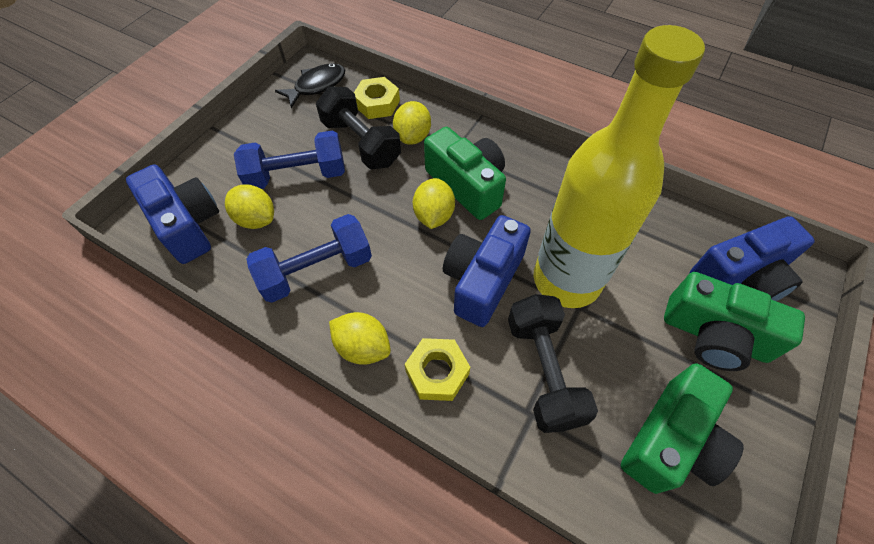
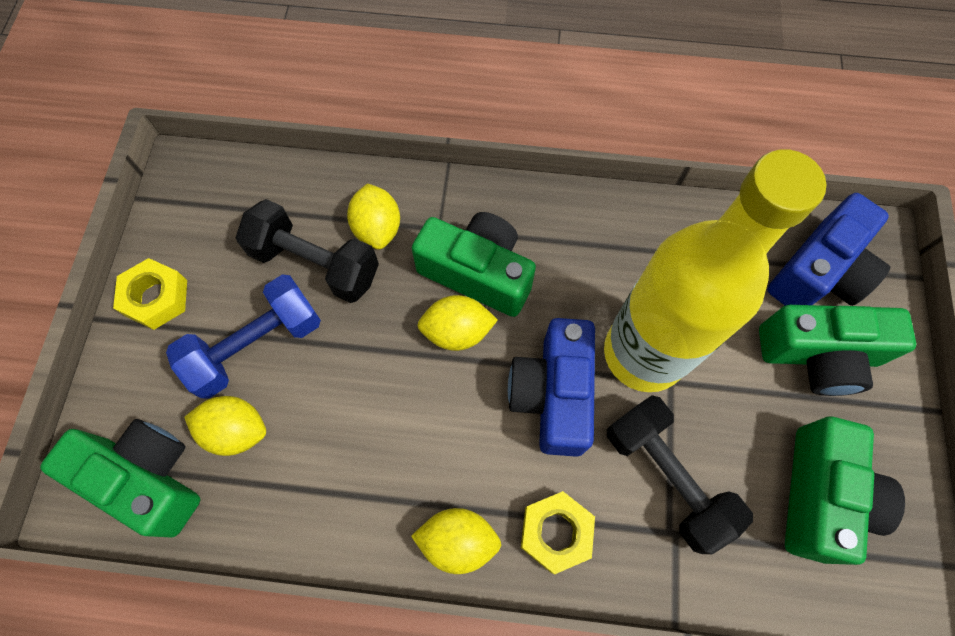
camera: 25 degrees left, 10 degrees up
blue camera [126,165,219,264] -> green camera [40,419,200,538]
blue dumbbell [247,214,372,303] -> none
black fish [275,63,345,108] -> none
yellow nut [354,77,400,119] -> yellow nut moved to [113,258,187,330]
yellow lemon [413,178,455,229] -> yellow lemon turned 75 degrees counterclockwise [417,295,498,351]

